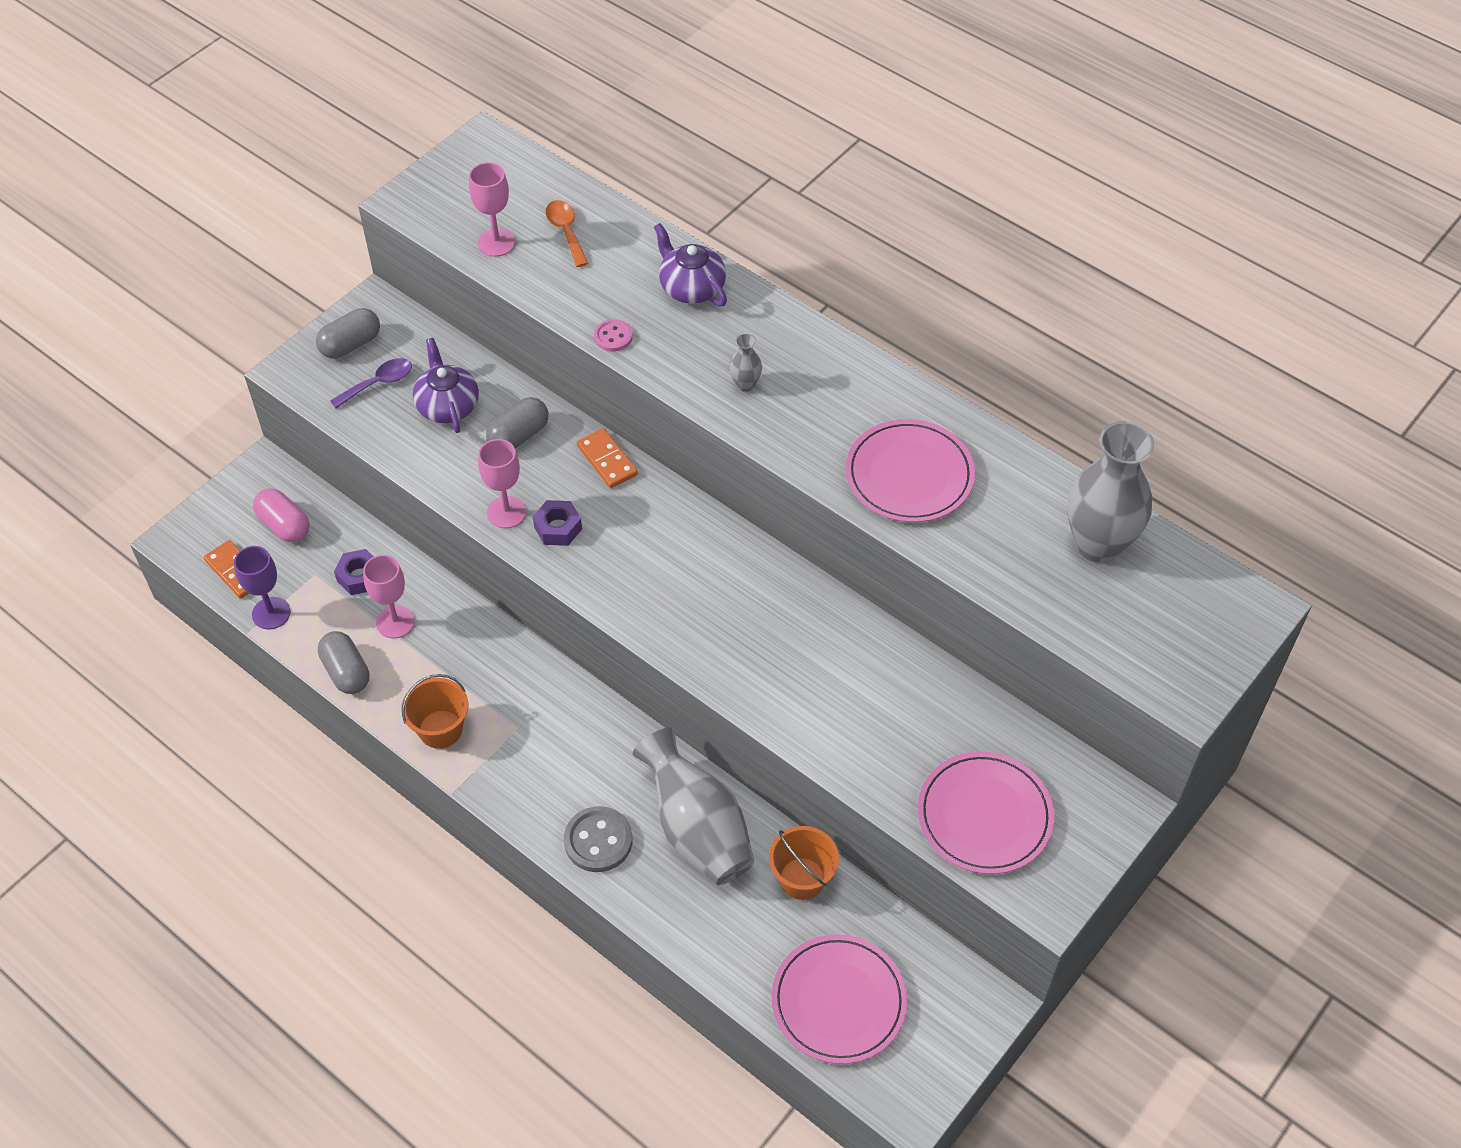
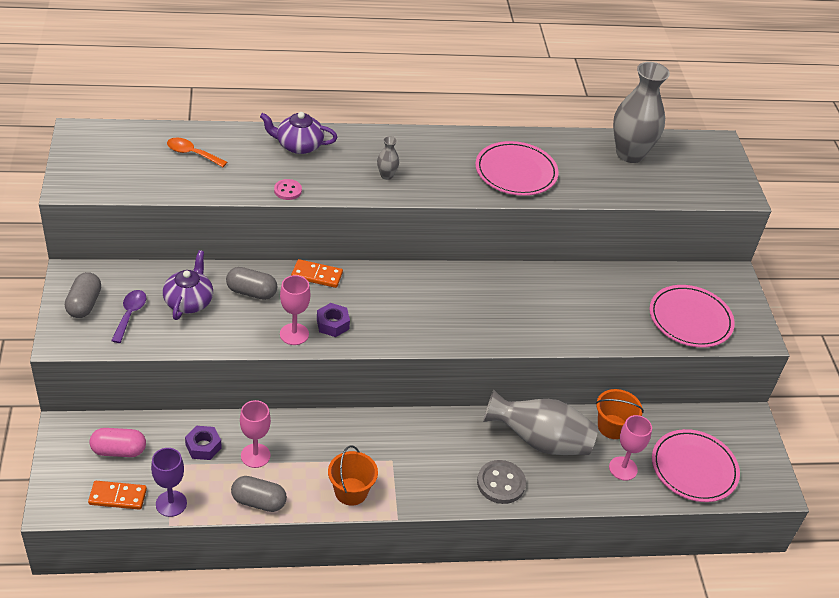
camera: 50 degrees left, 10 degrees down
purple teapot [413,338,479,433] -> purple teapot turned 75 degrees clockwise [163,250,213,320]
pink goblet [469,162,516,257] -> pink goblet moved to [609,415,652,481]
grey capsule [486,397,549,449] -> grey capsule turned 75 degrees counterclockwise [226,267,277,300]

